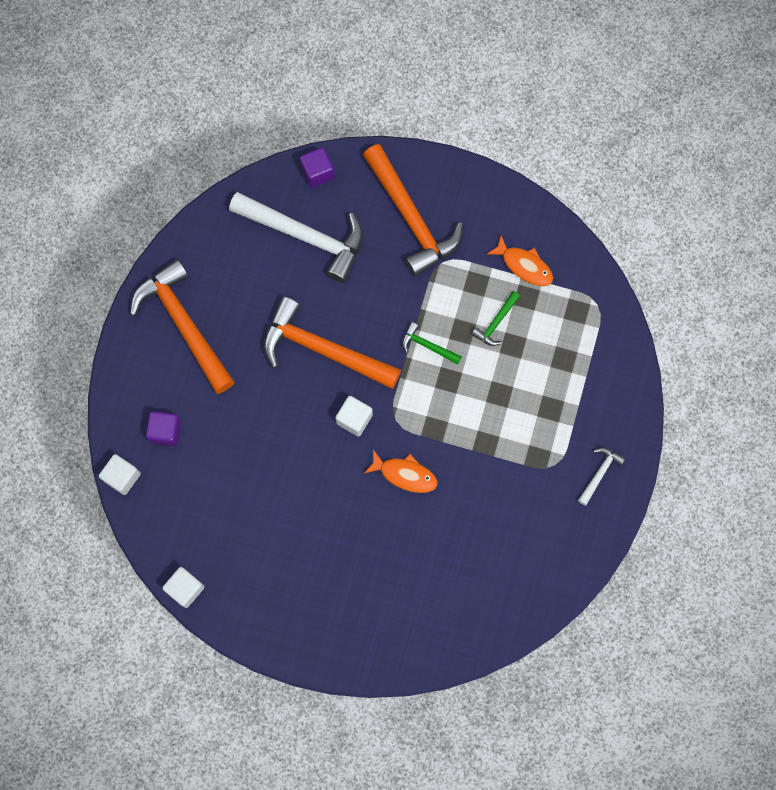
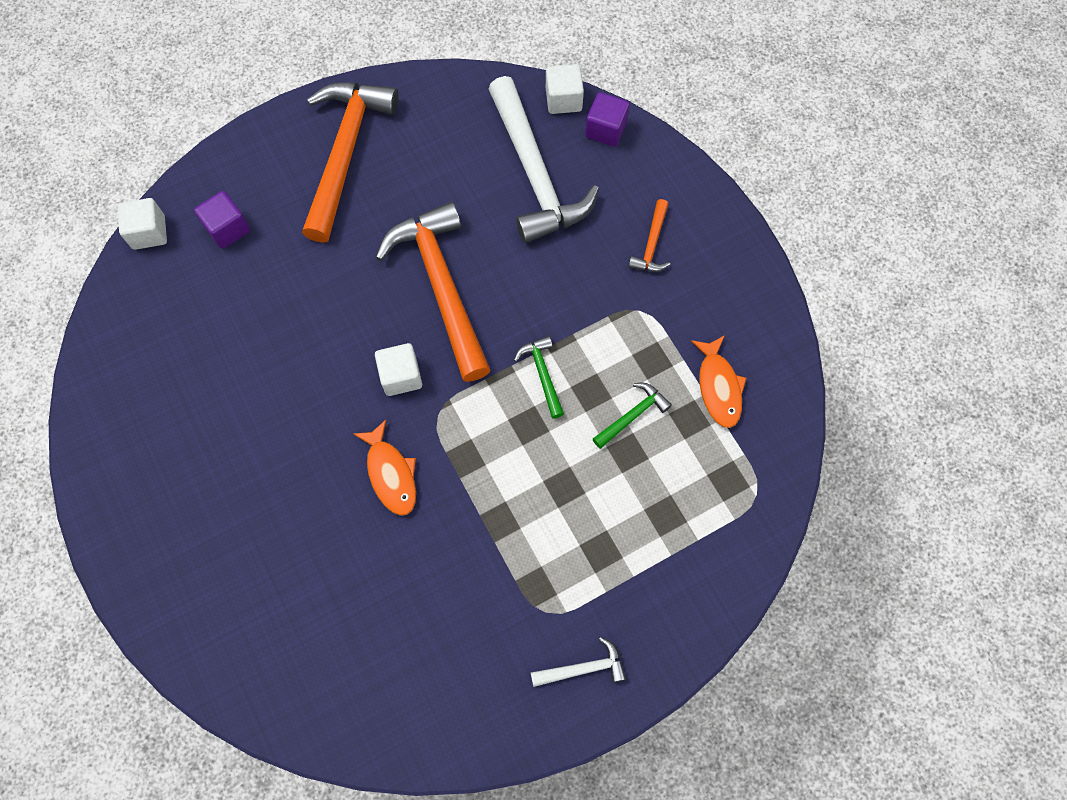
camera: 45 degrees right, 5 degrees down
white cube [162,567,205,608] -> white cube moved to [546,64,584,114]
orange hammer [363,144,463,276] -> orange hammer [628,199,671,272], size x0.44
green hammer [471,291,520,346] -> green hammer turned 150 degrees clockwise [593,383,672,449]

